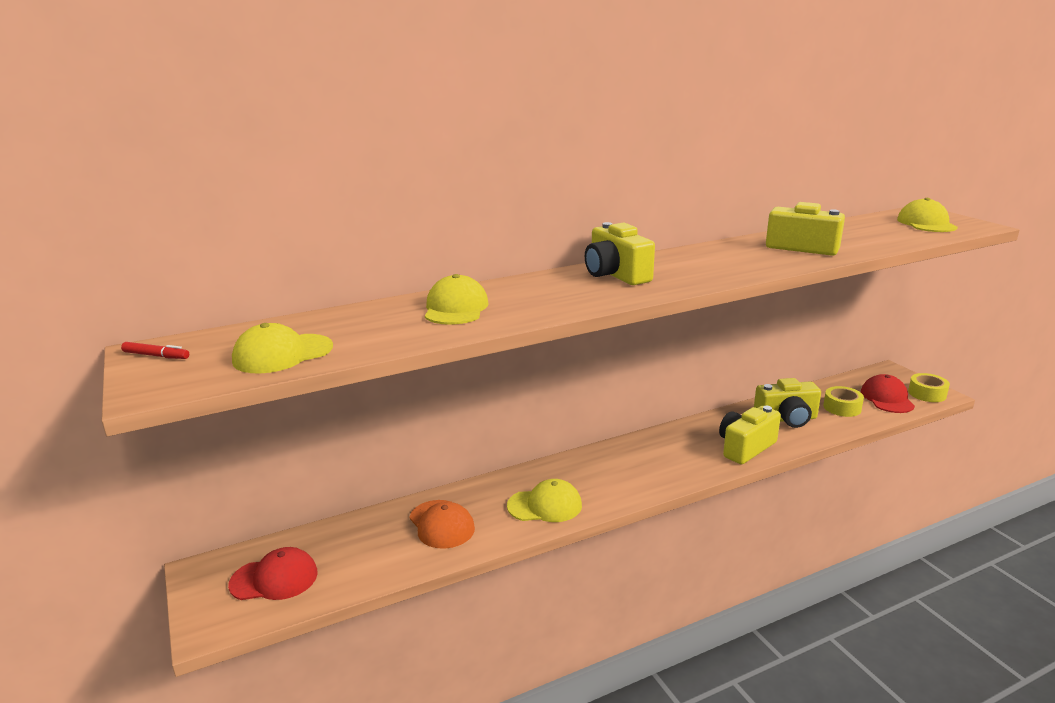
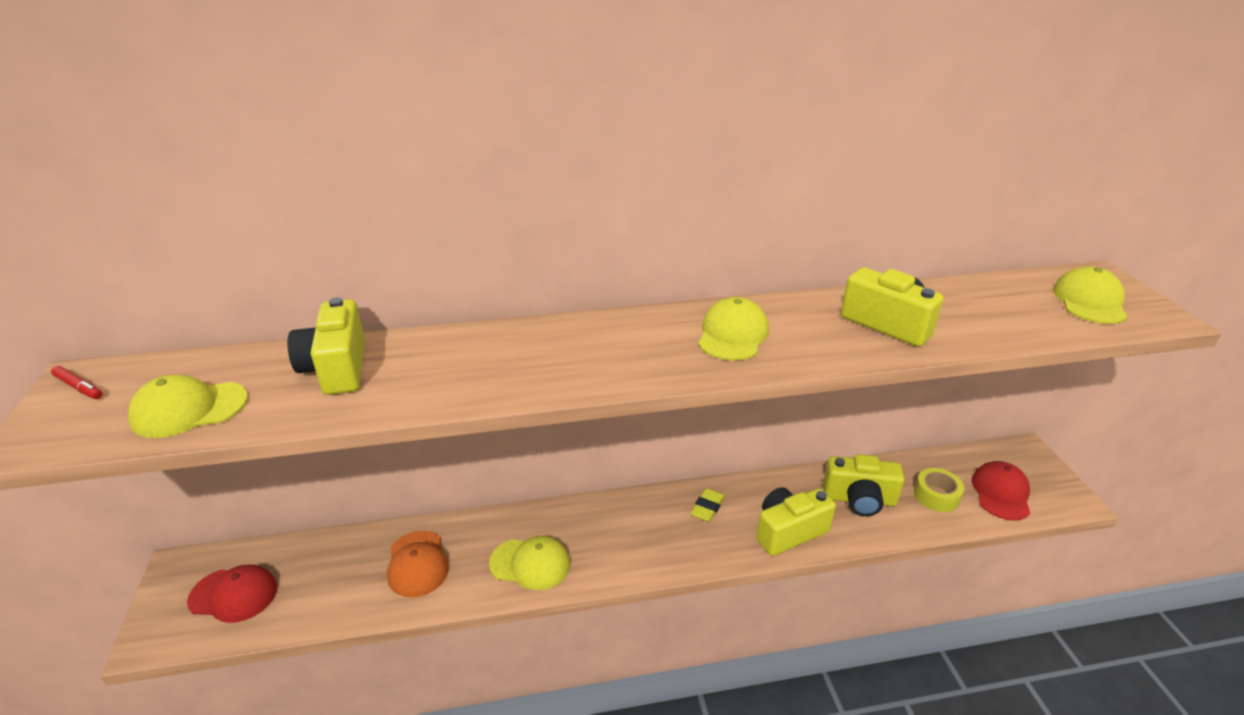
camera: 15 degrees right, 10 degrees up
yellow cap [425,274,489,325] -> yellow cap moved to [698,297,769,361]
yellow camera [585,222,655,285] -> yellow camera moved to [287,298,365,395]
yellow tape [908,373,950,402] -> none
none -> yellow eraser [690,488,725,522]

